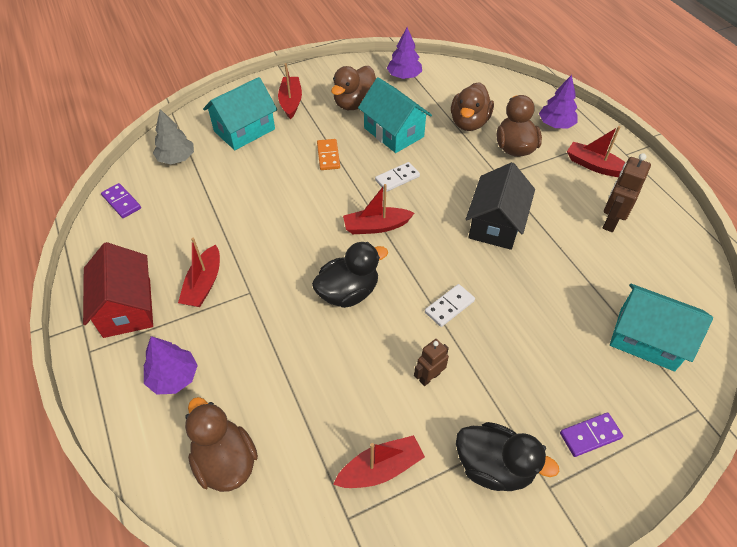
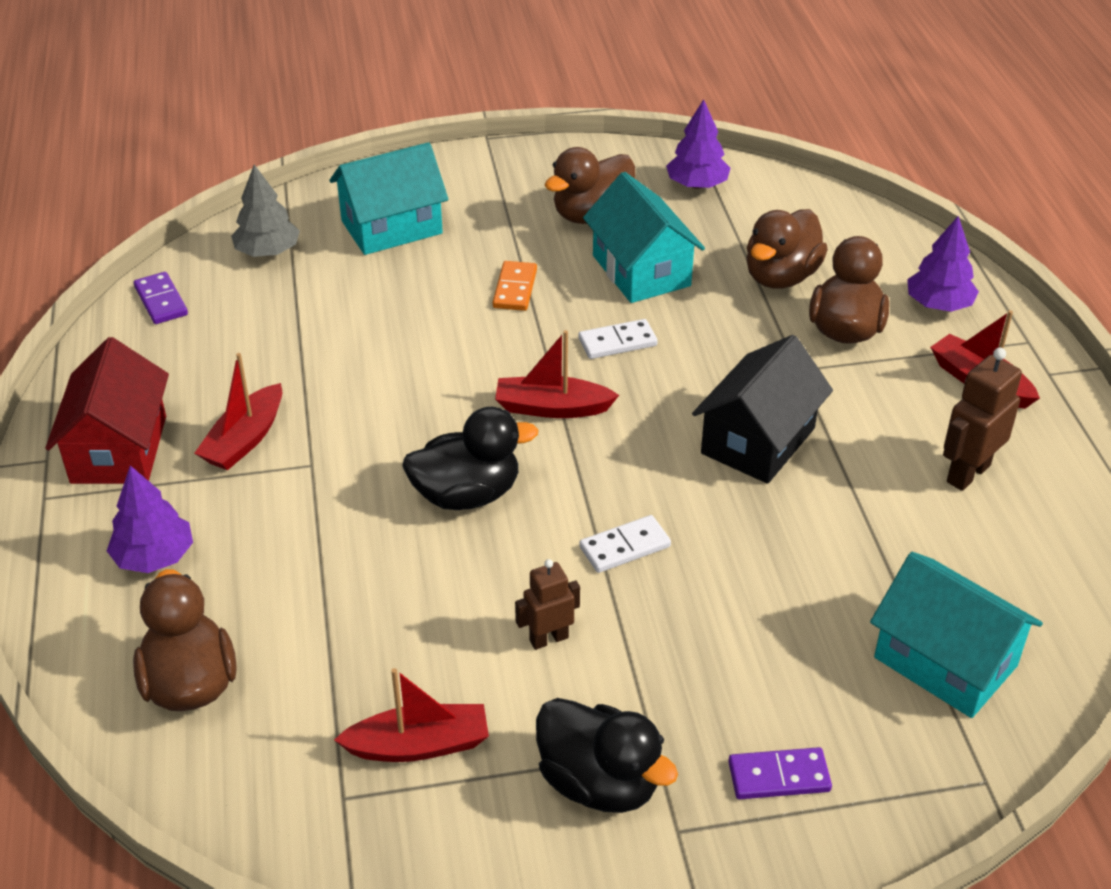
camera: 15 degrees right, 10 degrees down
red boat [278,63,302,119] -> none

